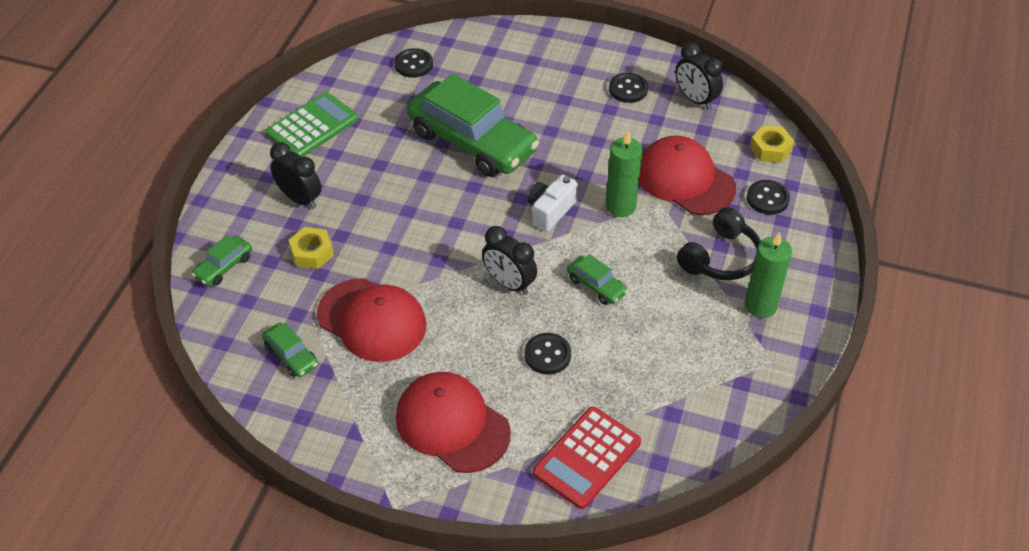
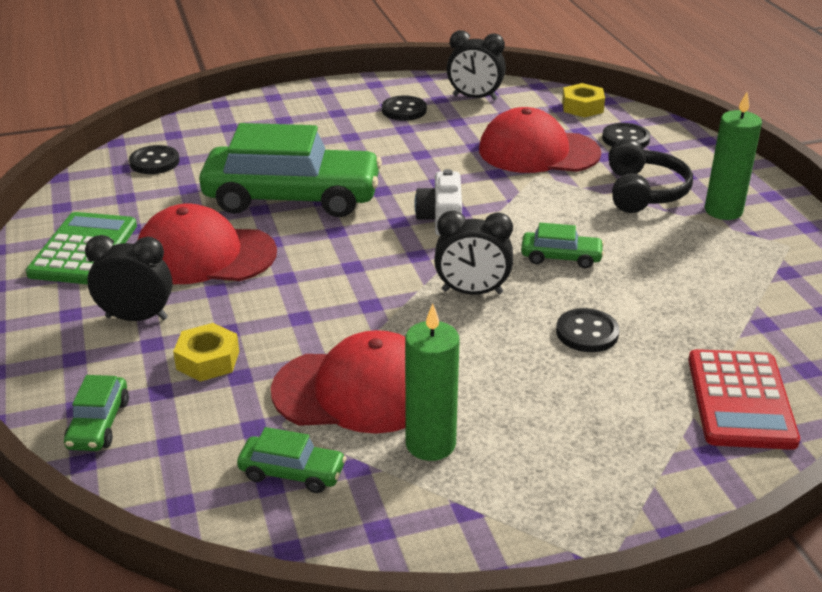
camera: 35 degrees left, 15 degrees down
red cap [396,372,511,473] -> red cap moved to [138,203,277,284]
green candle [606,131,642,217] -> green candle moved to [405,304,460,461]

